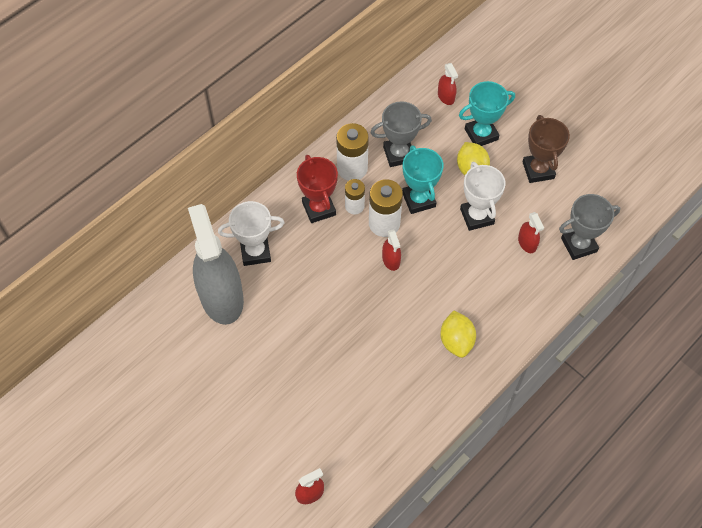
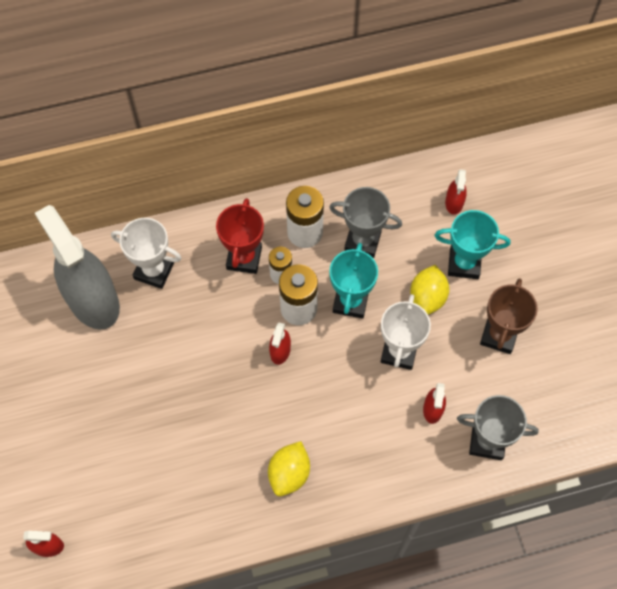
camera: 30 degrees right, 5 degrees up
grey spray bottle [188,204,244,325] -> grey spray bottle turned 45 degrees counterclockwise [35,205,120,330]

